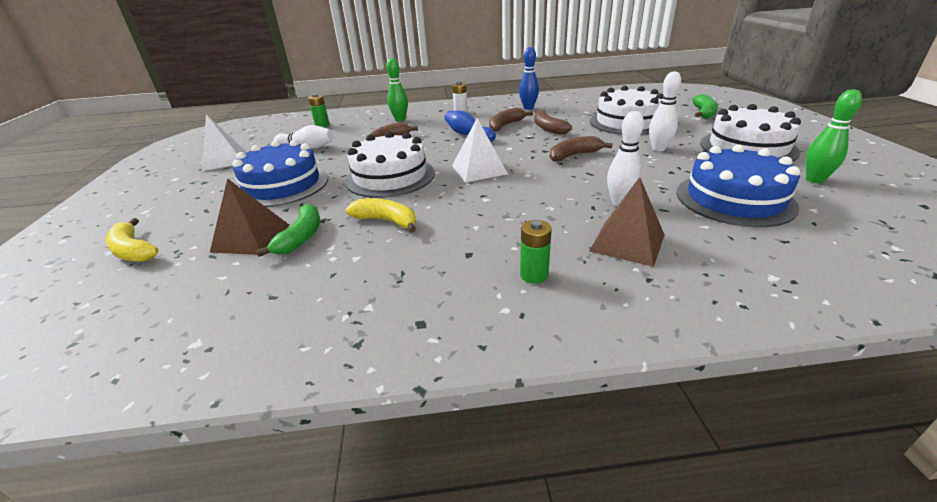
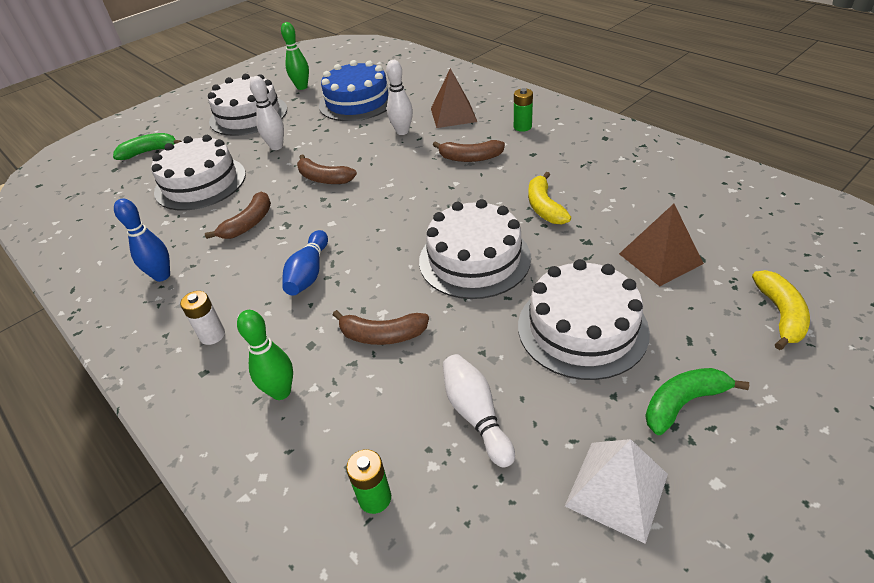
camera: 125 degrees left, 10 degrees up
blue cake [233,140,328,207] -> white cake [518,259,650,380]
green banana [256,204,320,257] -> green banana moved to [645,368,749,435]
white pyramid [452,118,508,183] -> none
brown banana [489,108,533,131] -> brown banana moved to [433,140,505,162]

